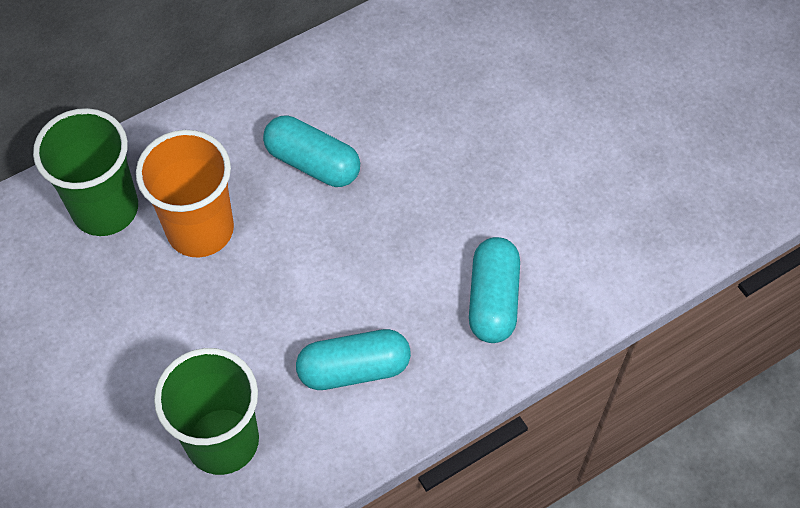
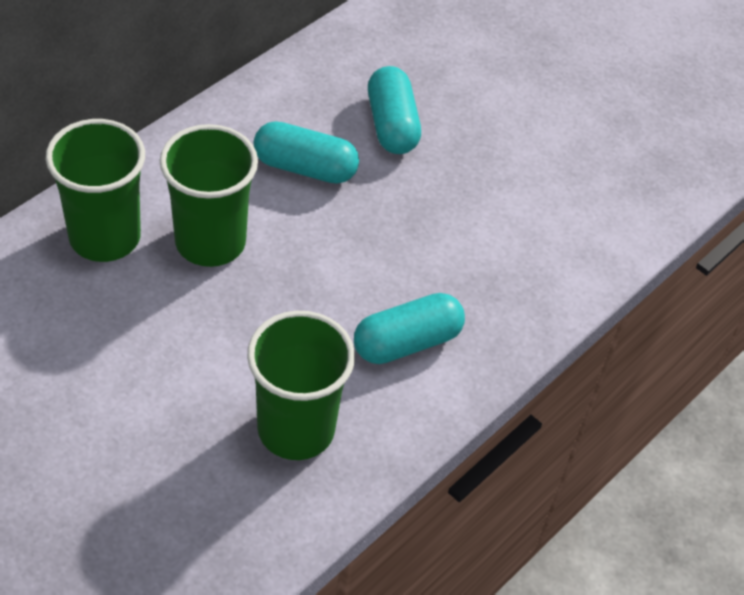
camera: 20 degrees left, 10 degrees down
orange cup [136,130,234,258] -> green cup [160,124,258,267]
turquoise capsule [469,237,520,343] -> turquoise capsule moved to [368,66,421,154]

